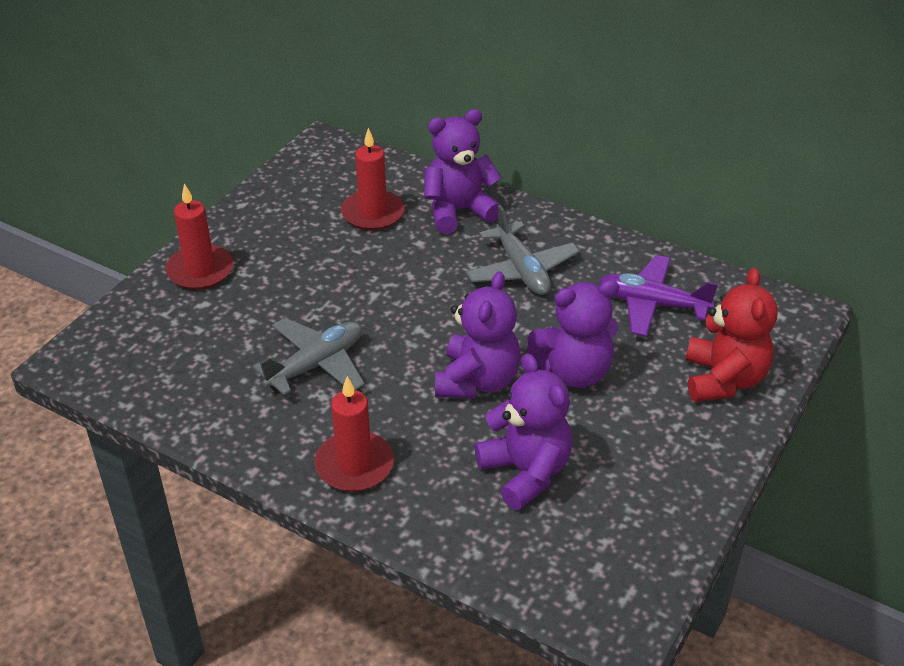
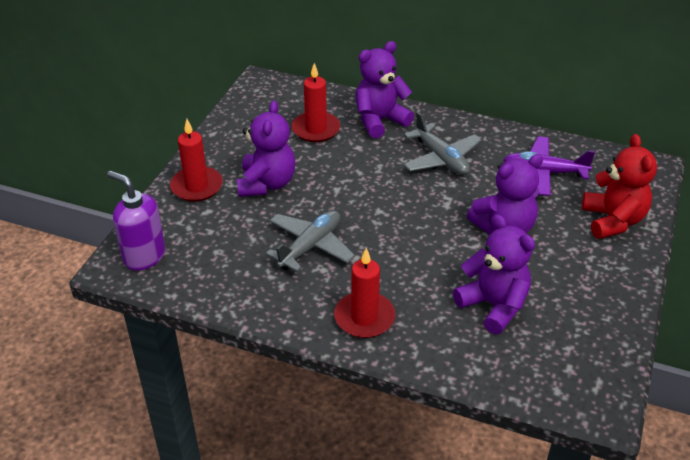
camera: 10 degrees left, 0 degrees up
purple teddy bear [435,271,521,398] -> purple teddy bear moved to [237,100,295,197]
none -> purple soap dispenser [107,171,165,271]

